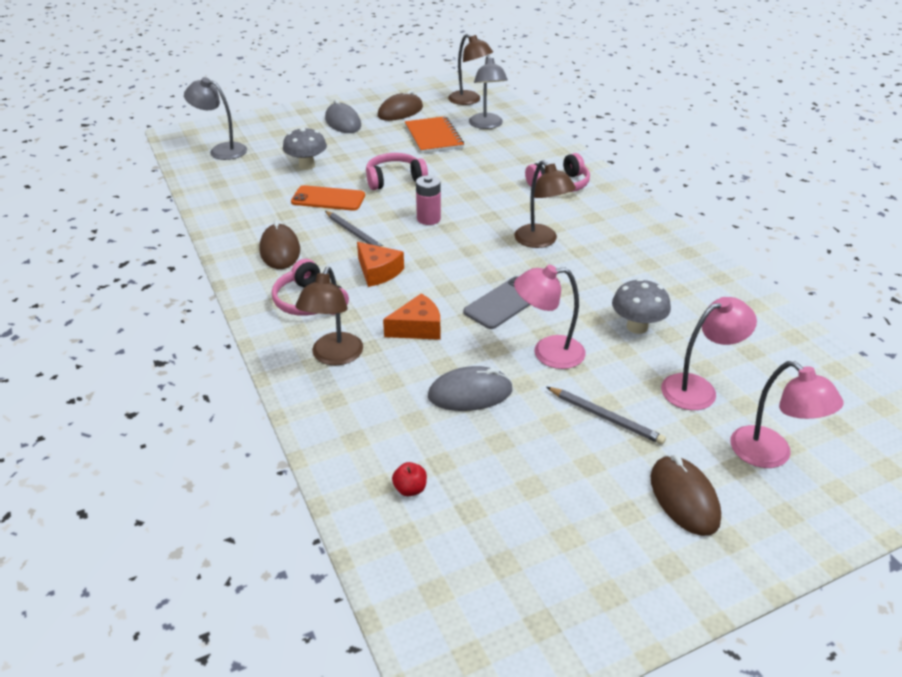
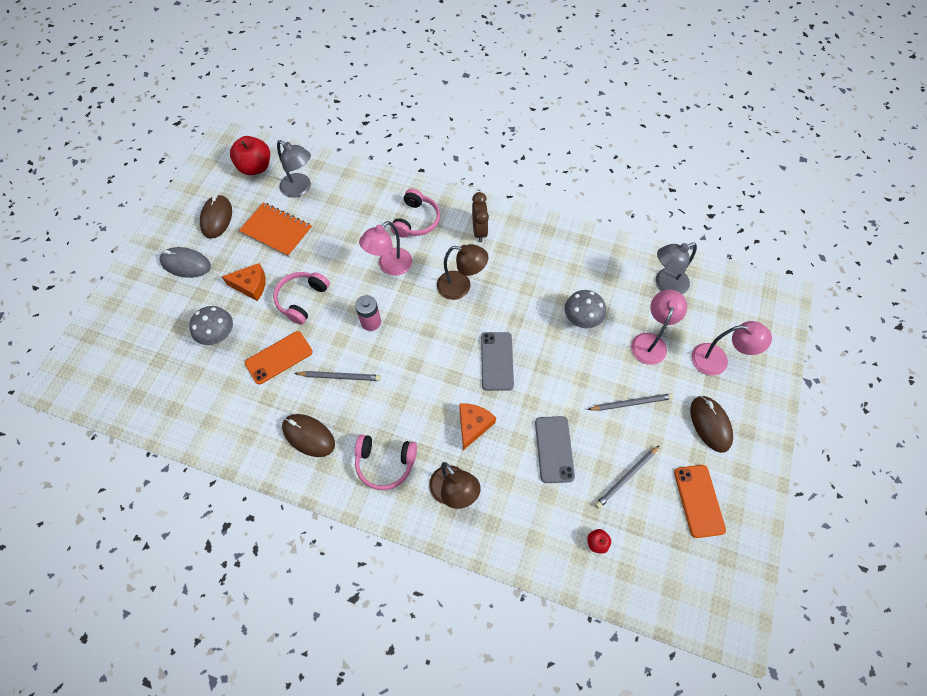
camera: 45 degrees left, 25 degrees up
grey lamp [184,77,247,160] -> grey lamp moved to [656,242,697,295]
orange cheese [357,242,404,287] -> orange cheese moved to [222,263,265,301]
grey mouse [428,366,513,411] -> grey phone [535,416,575,483]
brown lamp [448,34,493,105] -> red apple [230,136,270,175]
pink lamp [514,265,586,369] -> pink lamp moved to [359,221,412,276]
brown mouse [651,455,721,536] -> brown mouse turned 45 degrees clockwise [690,396,733,453]
none -> brown clock [472,192,489,242]
none -> grey pencil [595,445,660,508]
none -> orange phone [674,465,726,538]

